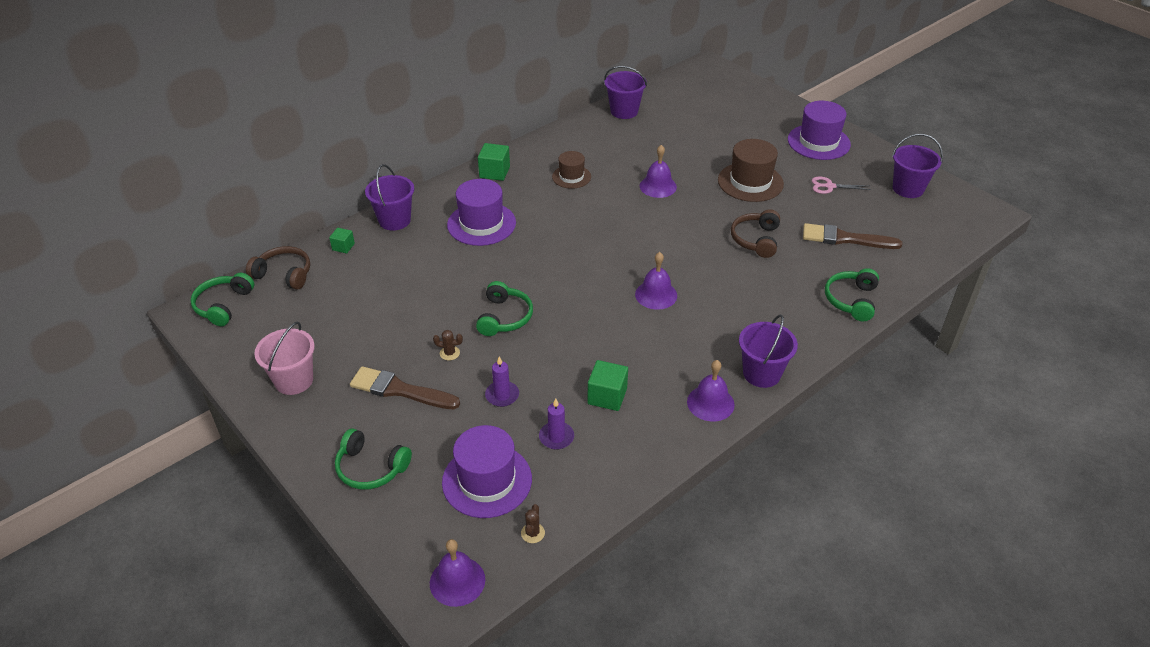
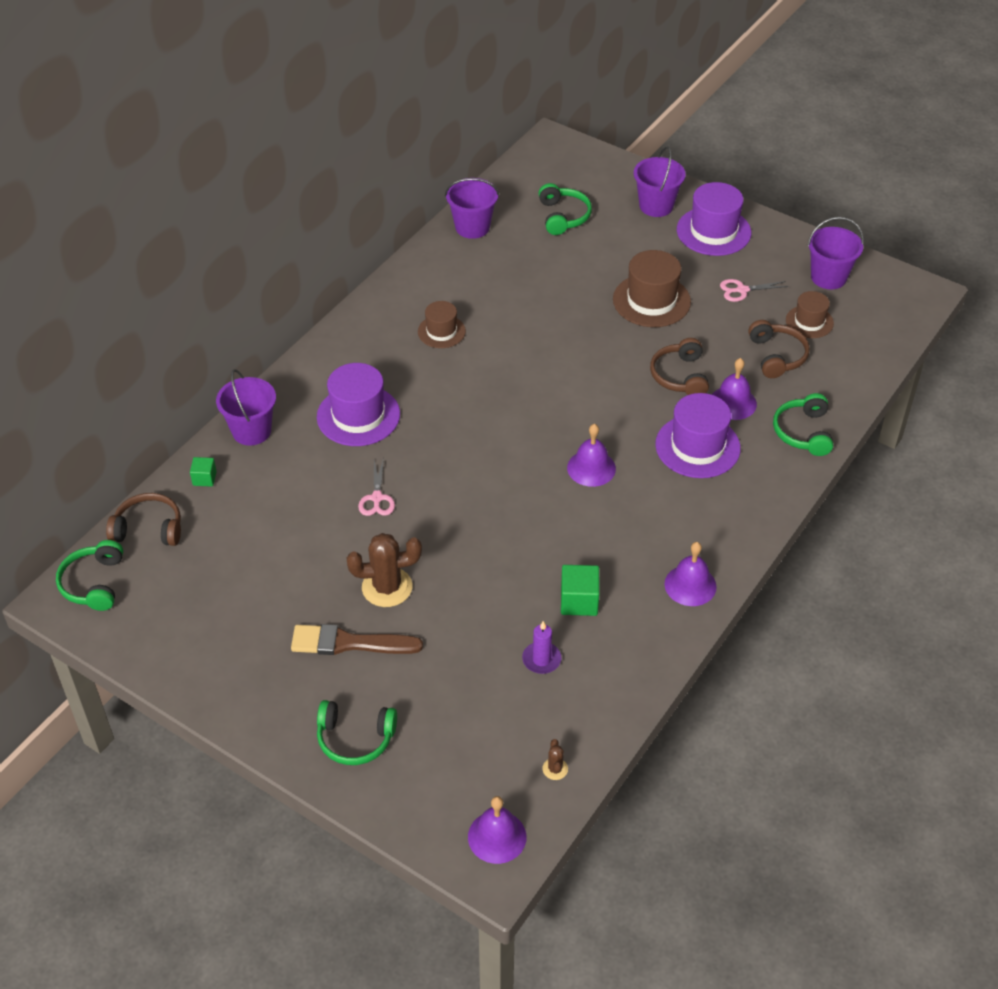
camera: 15 degrees left, 5 degrees up
pink bucket [254,322,315,395] -> none
brown cactus [433,330,463,361] -> brown cactus [347,533,422,607], size x2.16
purple hat [442,425,532,518] -> purple hat moved to [655,393,741,478]
green headphones [476,281,533,336] -> green headphones moved to [538,183,592,235]
green cube [478,143,510,181] -> none
purple candle [485,356,519,407] -> none
purple bell [640,145,677,198] -> purple bell moved to [712,358,757,420]
purple bucket [739,314,798,388] -> purple bucket moved to [634,146,686,217]
brown brush [803,223,902,249] -> brown headphones [748,320,810,378]
none -> pink scissors [358,458,395,516]
none -> brown hat [786,291,834,338]

